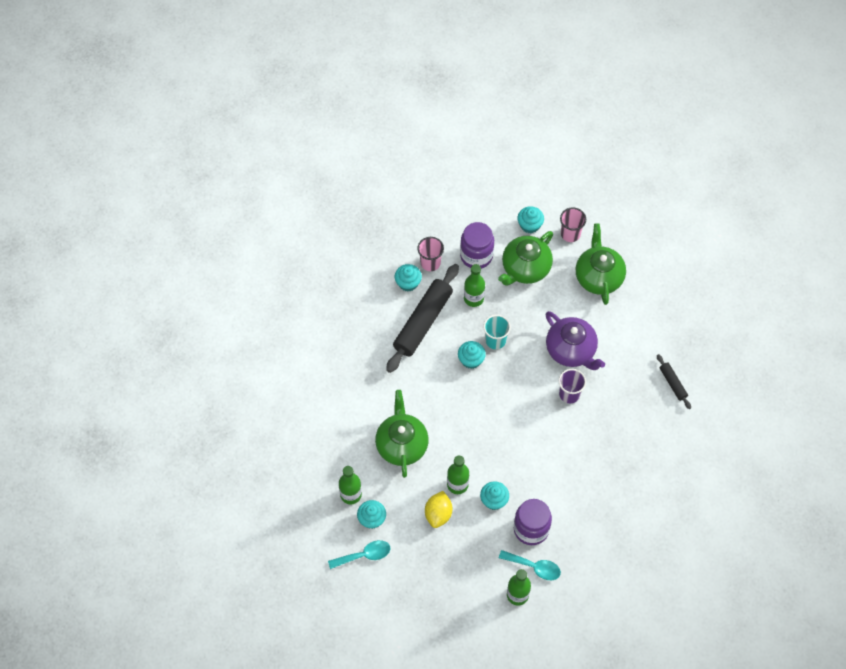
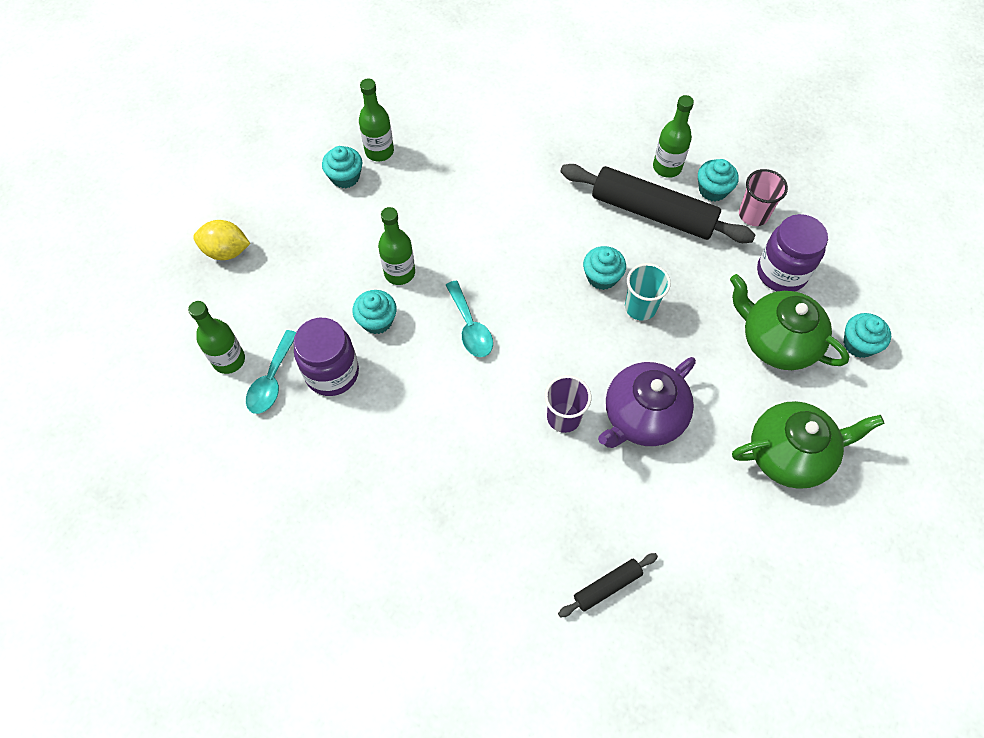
camera: 85 degrees right, 0 degrees up
turquoise spoon [328,540,390,569] -> turquoise spoon moved to [446,281,493,357]
green teapot [375,390,429,478] -> none
yellow lemon [425,491,452,528] -> yellow lemon moved to [193,220,250,260]
green bottle [464,264,485,307] -> green bottle moved to [653,95,694,178]
pink cup [560,207,586,242] -> none

